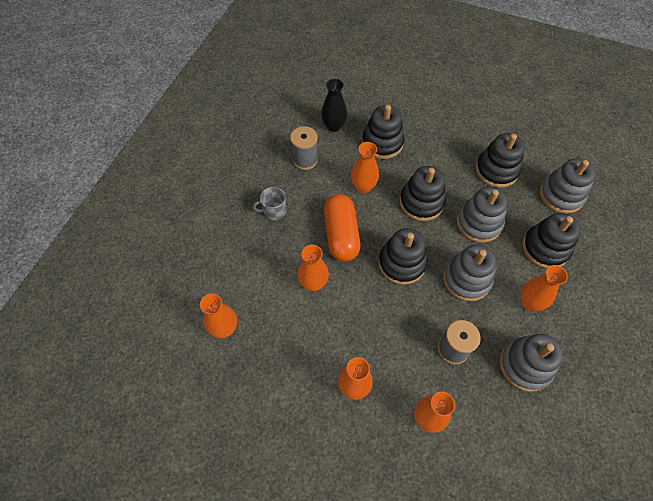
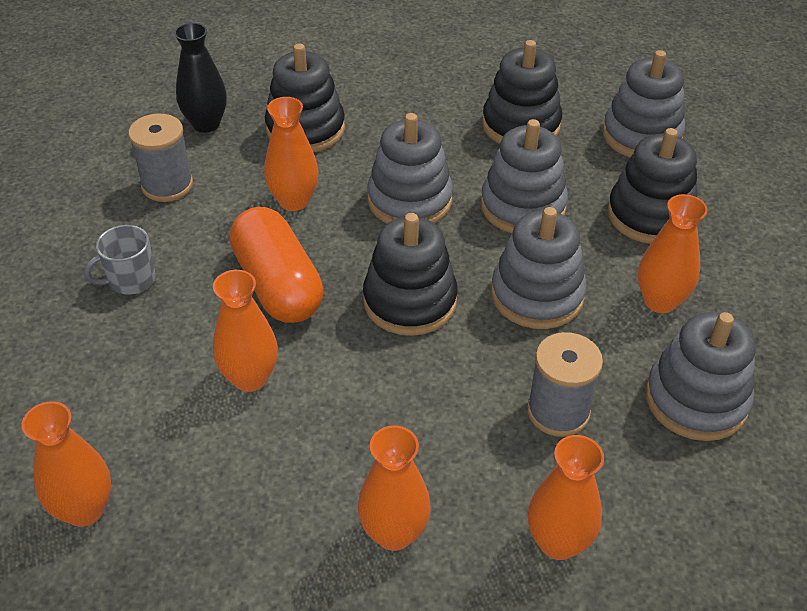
camera: 20 degrees left, 15 degrees down
black stacking toy [400,166,446,221] -> grey stacking toy [367,113,453,223]

